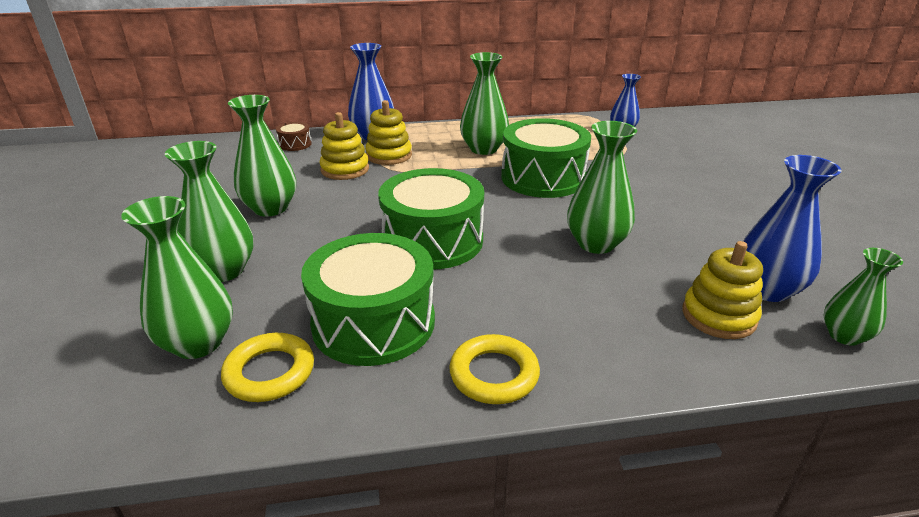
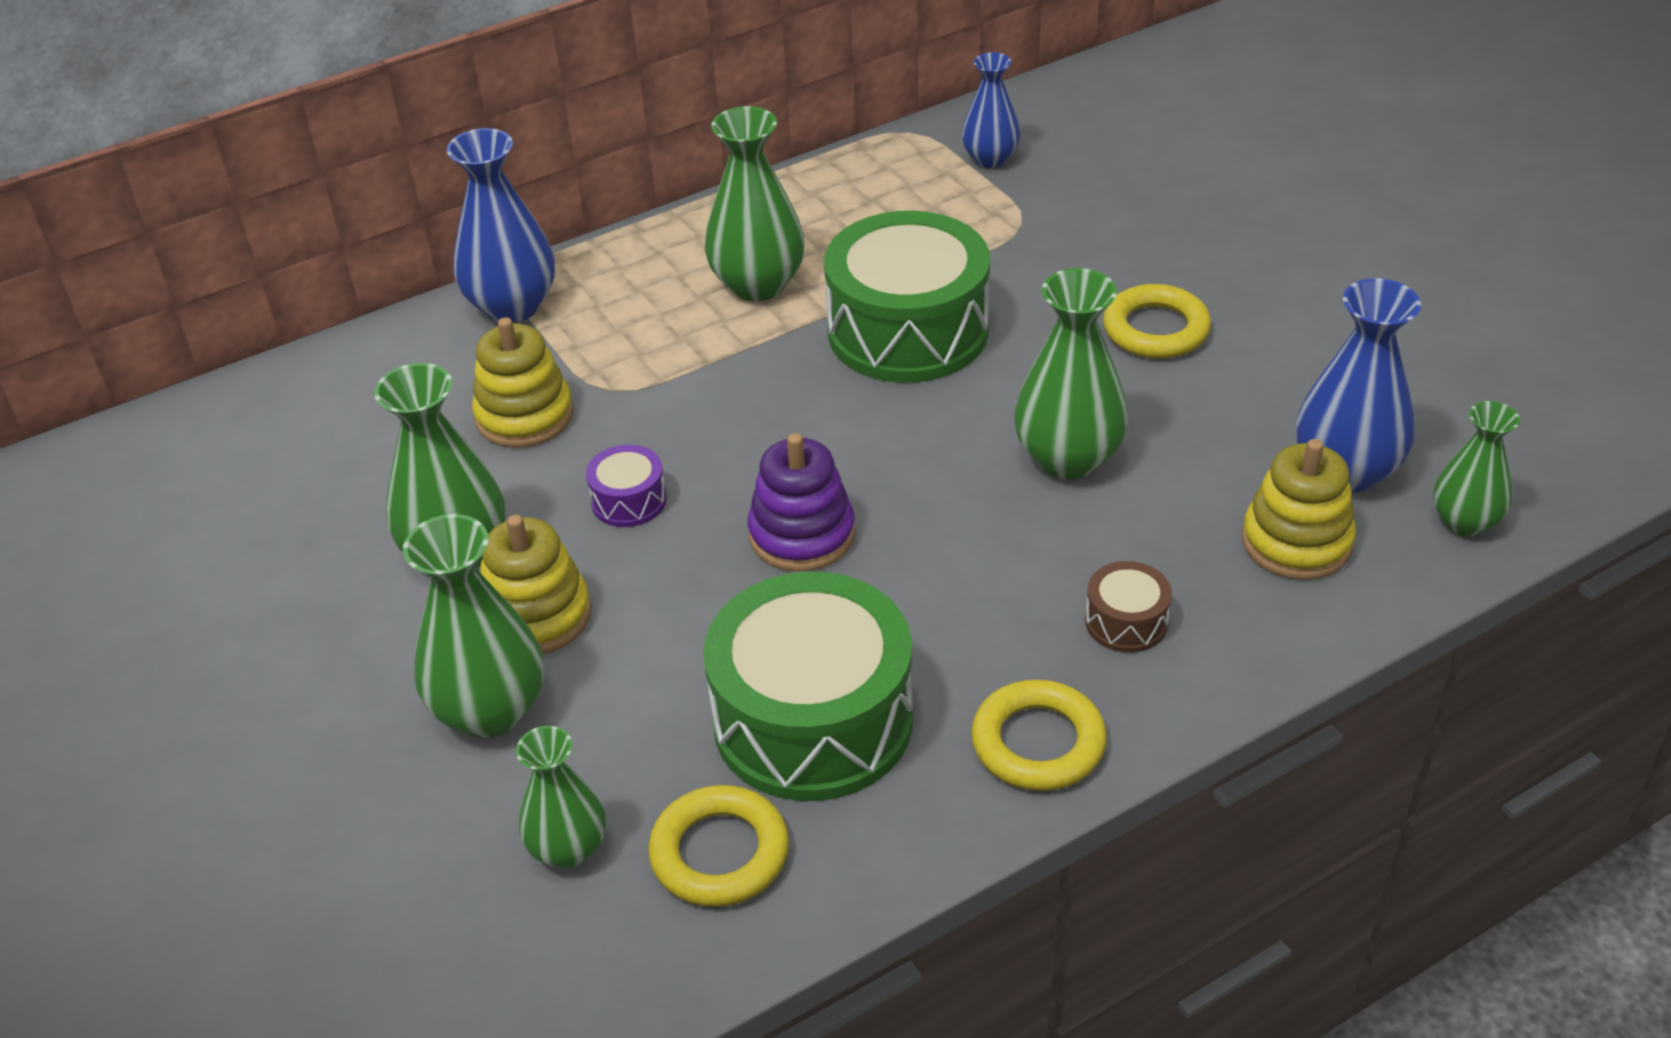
camera: 20 degrees left, 10 degrees up
green vase [121,196,233,359] -> green vase [516,726,606,868], size x0.63
brown drum [276,122,312,151] -> brown drum moved to [1085,561,1172,653]
yellow stacking toy [365,100,412,165] -> yellow stacking toy moved to [480,515,591,654]
green drum [378,168,484,269] -> purple stacking toy [748,433,855,572]
none -> purple drum [586,445,667,527]
none -> yellow ring [1103,284,1211,359]

